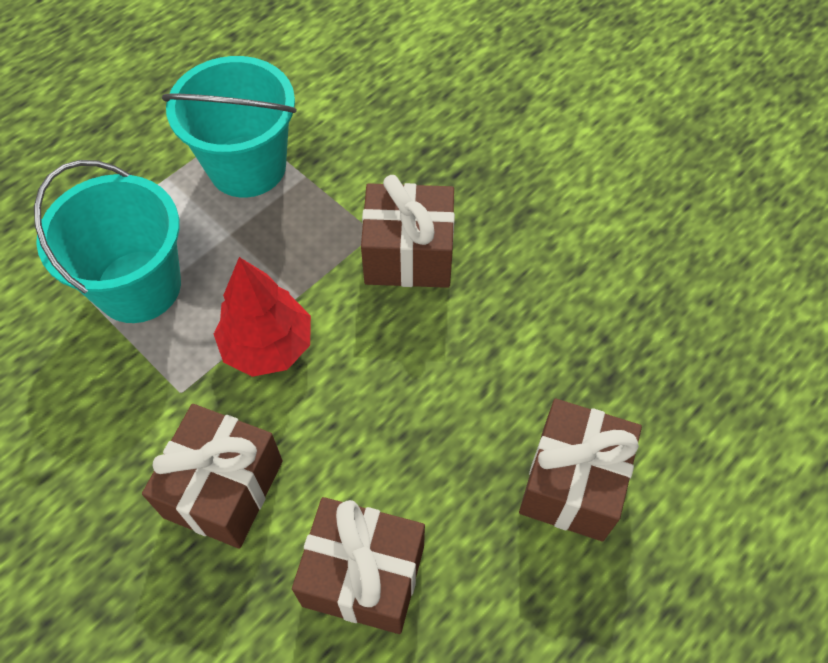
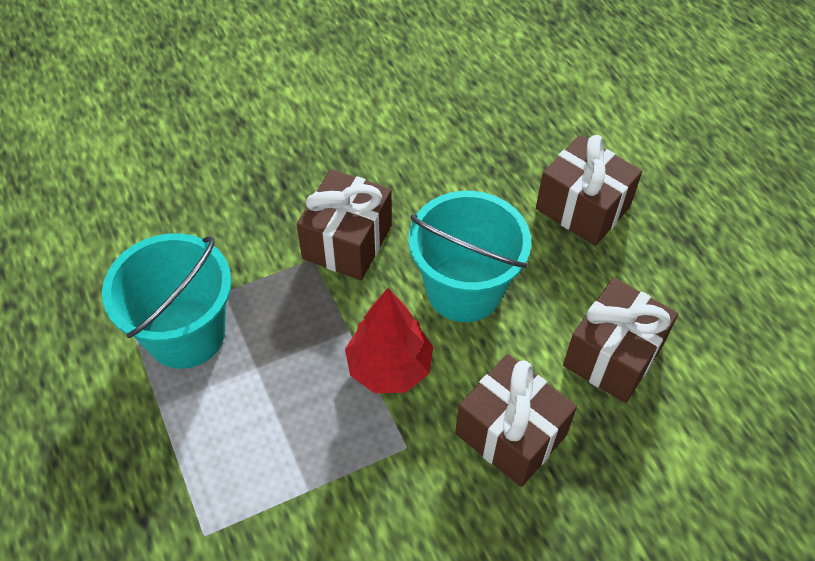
camera: 70 degrees left, 5 degrees down
turquoise bucket [34,160,181,323] -> turquoise bucket moved to [409,191,531,322]

